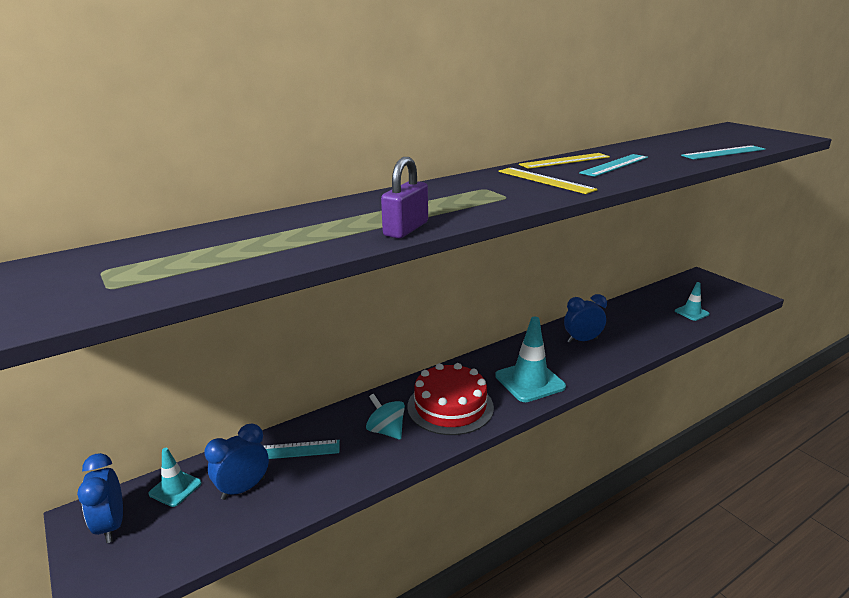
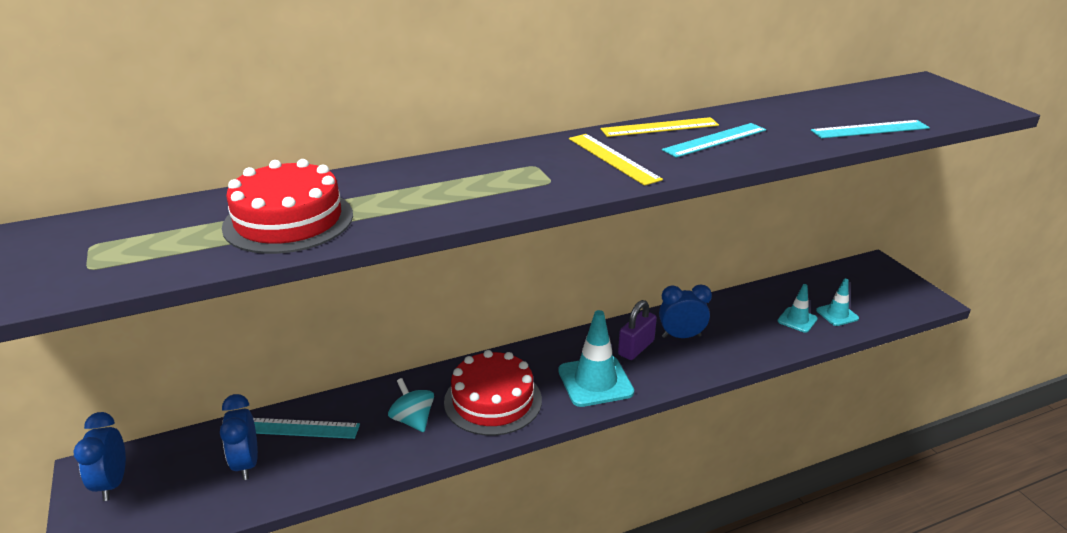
camera: 10 degrees right, 5 degrees up
turquoise traffic cone [149,448,202,507] -> turquoise traffic cone moved to [778,284,818,333]
blue clock [204,424,269,500] -> blue clock turned 75 degrees counterclockwise [220,394,258,480]
purple padlock [381,157,428,239] -> purple padlock moved to [618,300,657,360]
none -> red cake [222,159,353,254]

